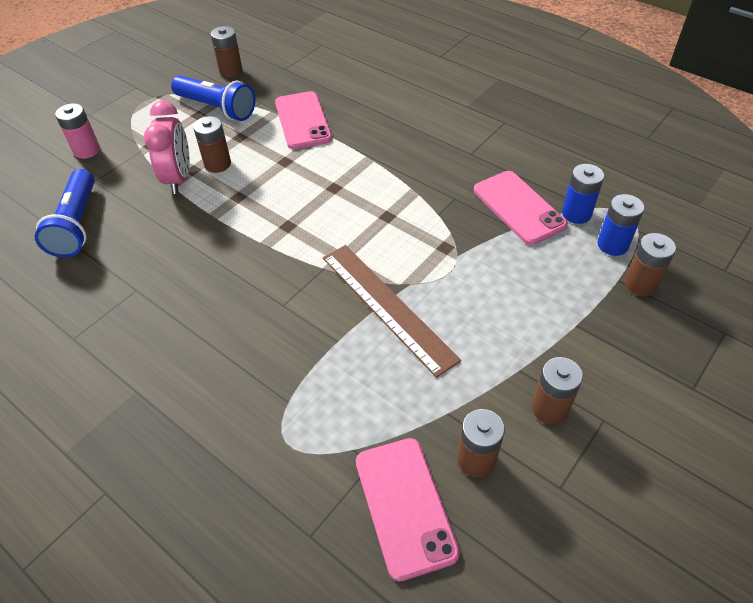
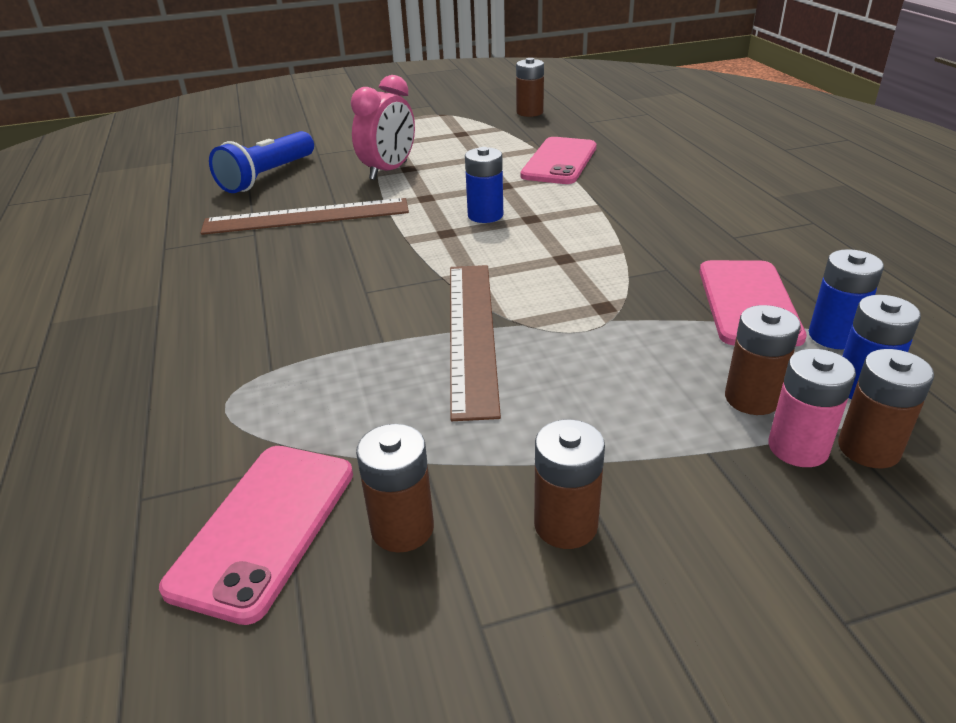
camera: 35 degrees right, 15 degrees down
pink battery [55,103,100,159] -> pink battery moved to [769,349,856,467]
blue flashlight [171,76,255,121] -> none
brown battery [193,116,231,173] -> brown battery moved to [725,305,801,415]
none -> brown ruler [201,198,409,235]
none -> blue battery [465,147,503,223]

